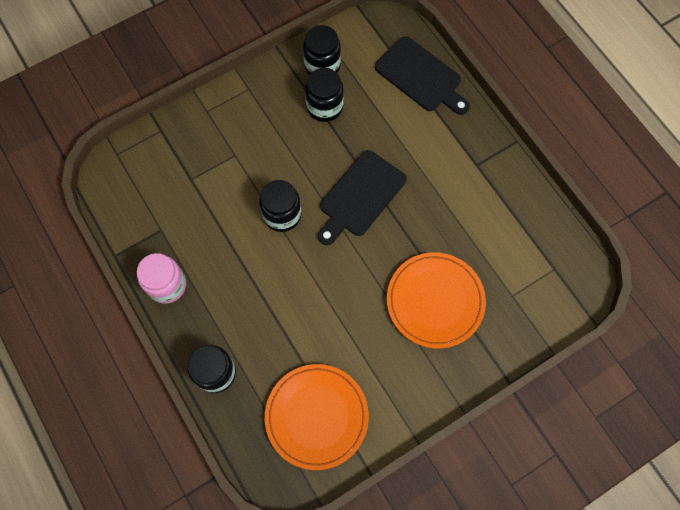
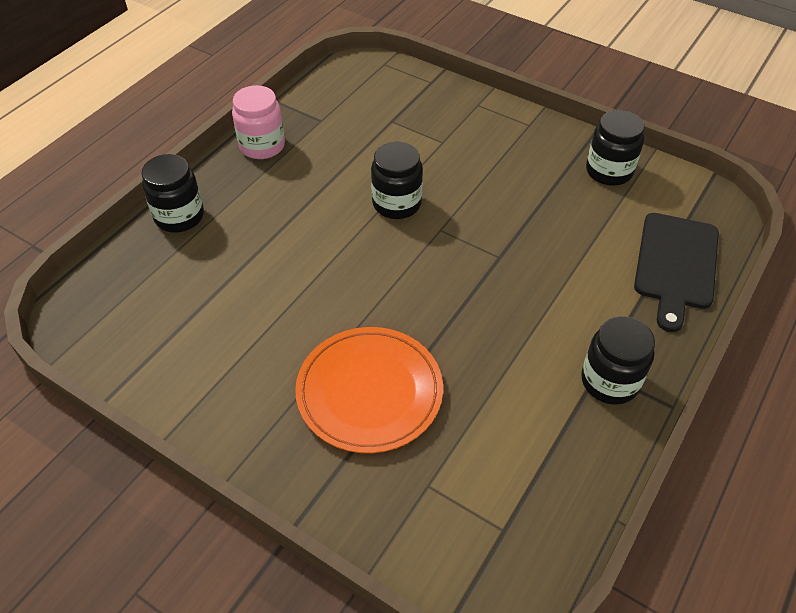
camera: 65 degrees right, 20 degrees down
orange plate [265,364,369,470] -> none
black jar [305,68,344,122] -> black jar moved to [581,316,655,405]
black cutting board [318,150,407,245] -> none

